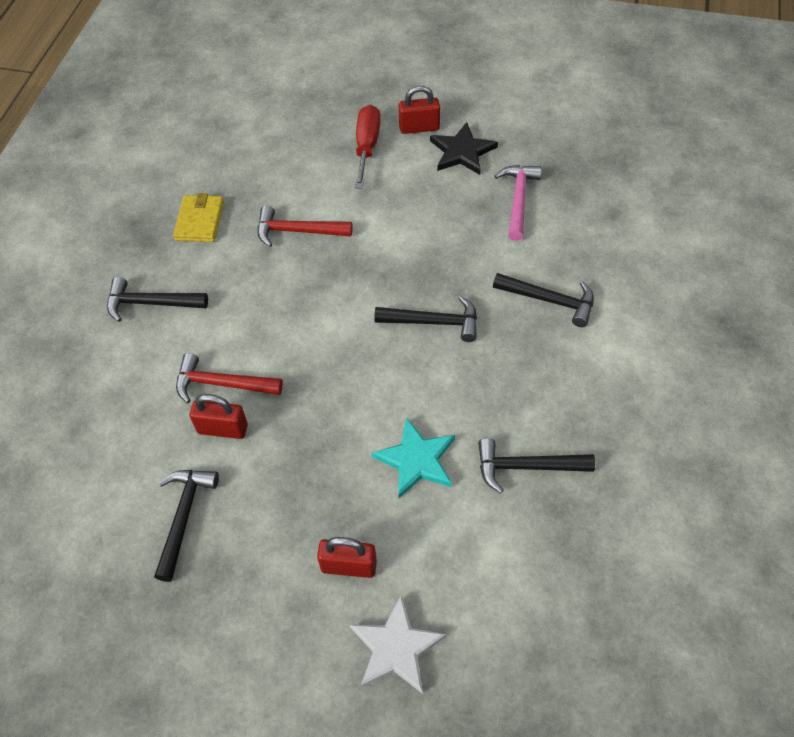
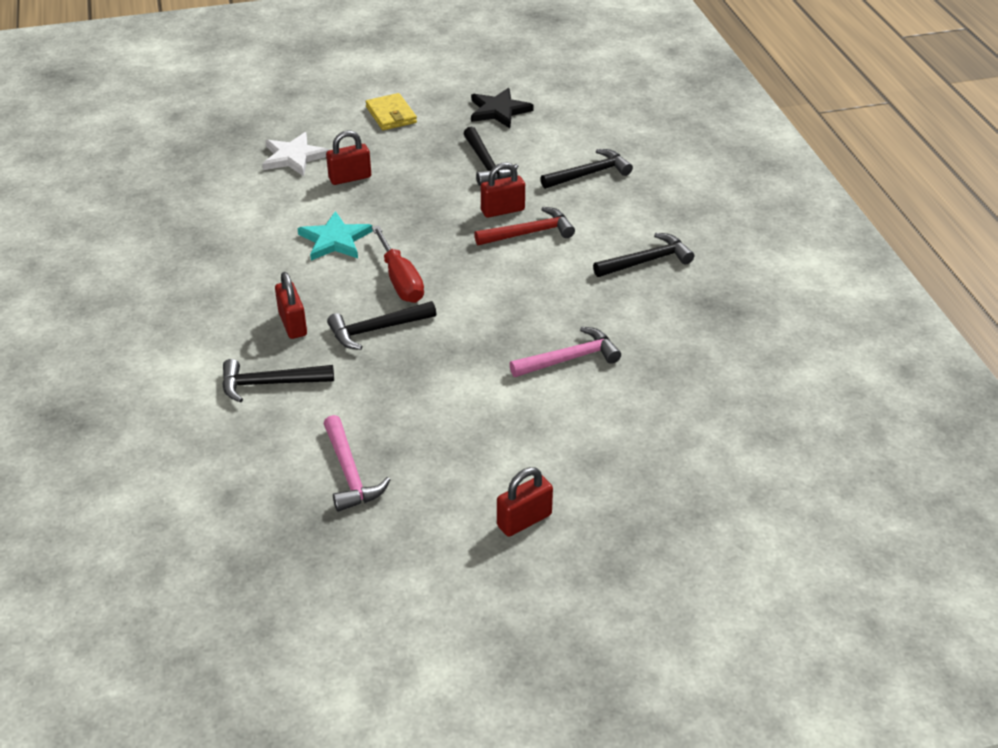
camera: 150 degrees right, 15 degrees down
yellow wallet [173,193,224,242] -> yellow wallet moved to [365,93,417,130]
red hammer [258,205,353,247] -> pink hammer [509,327,621,377]
red screwdriver [355,105,381,189] -> red screwdriver moved to [372,226,424,303]
black star [430,122,498,175] -> black star moved to [471,88,534,128]
black hammer [478,438,595,493] -> black hammer moved to [540,149,633,189]
none -> red padlock [275,272,307,339]

